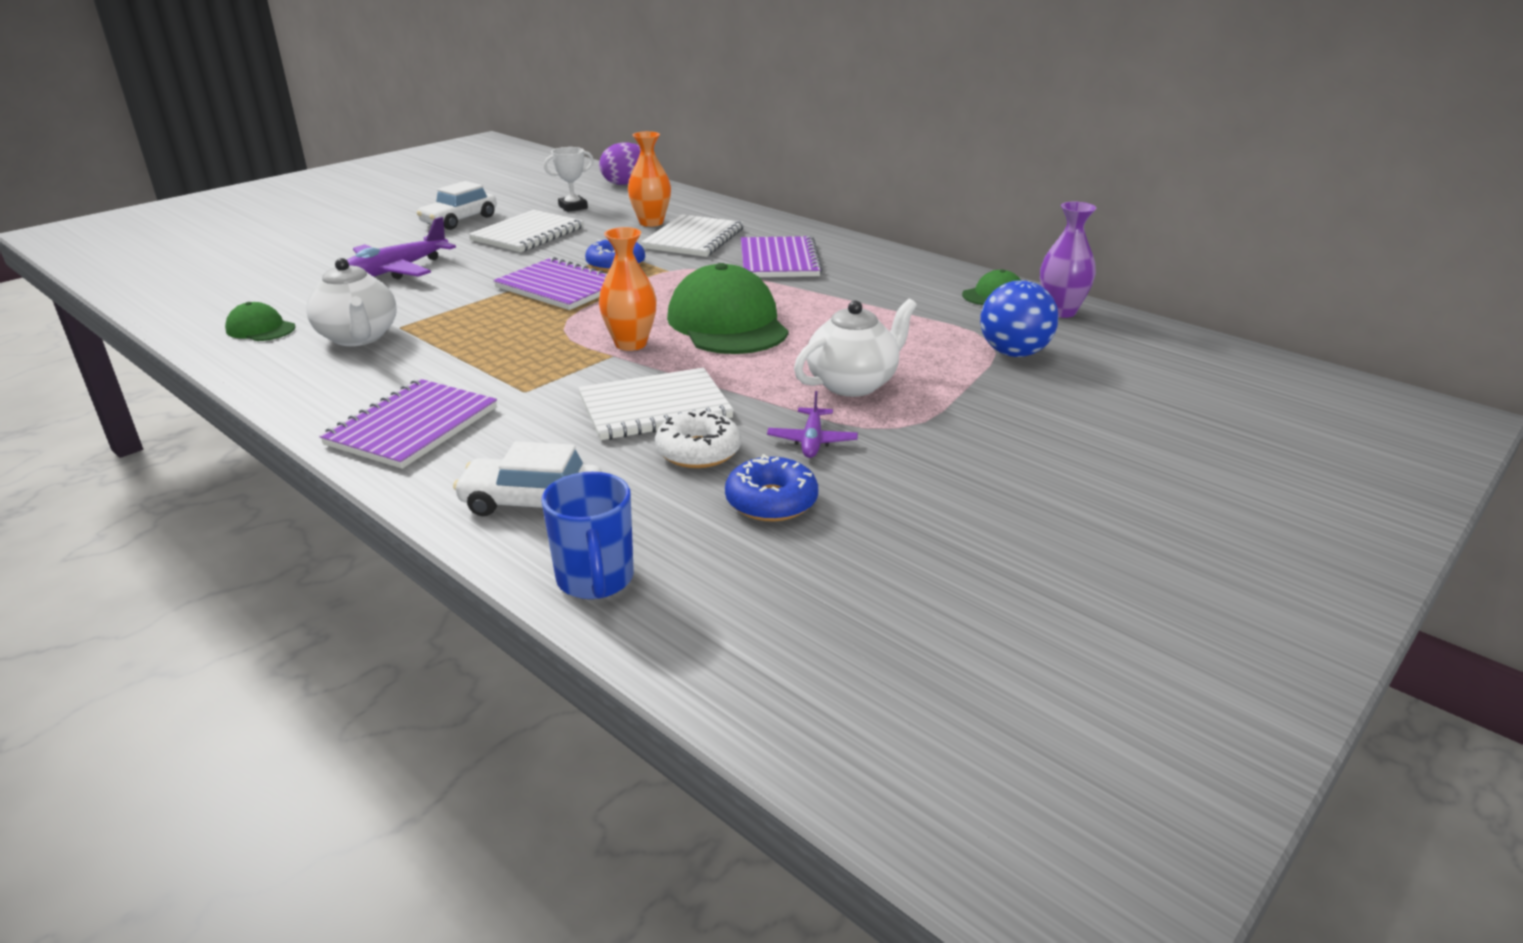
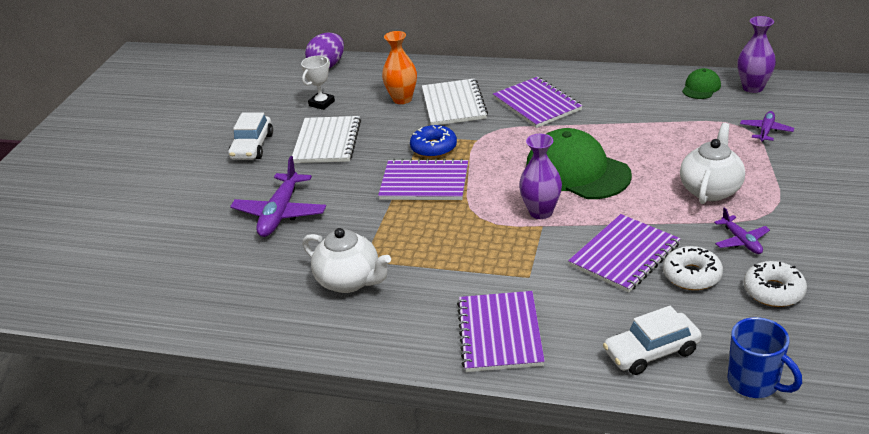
camera: 25 degrees left, 5 degrees up
green cap [225,302,296,341] -> none
white notebook [578,368,734,440] -> purple notebook [568,214,681,292]
orange vase [599,227,657,351] -> purple vase [519,134,562,219]
blue donut [725,454,818,521] -> white donut [744,261,807,307]
blue ball [980,280,1058,357] -> purple plane [740,111,794,142]

